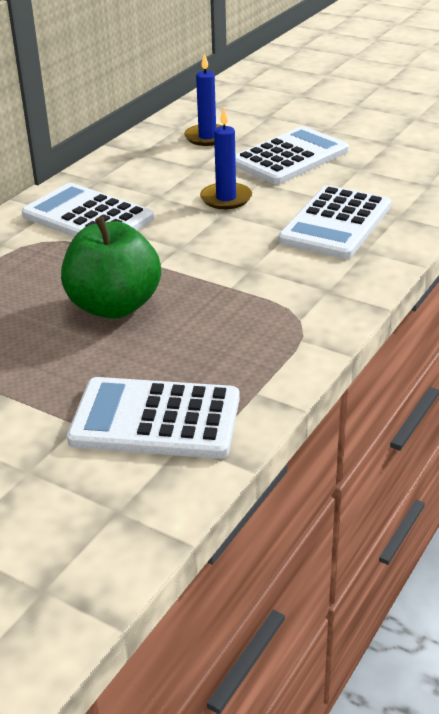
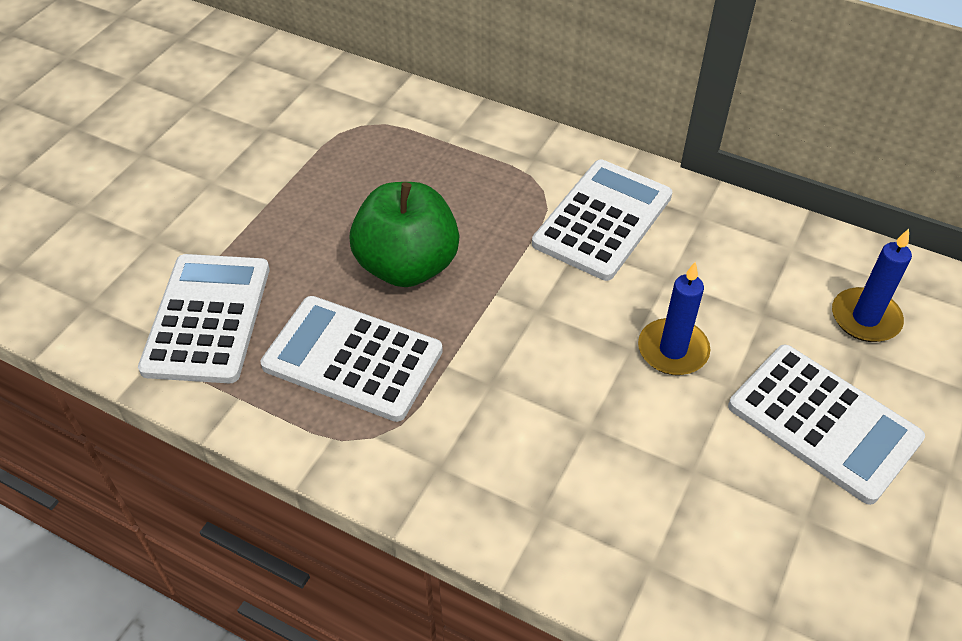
camera: 85 degrees right, 15 degrees up
white calculator [278,185,391,259] -> white calculator moved to [261,296,443,422]

